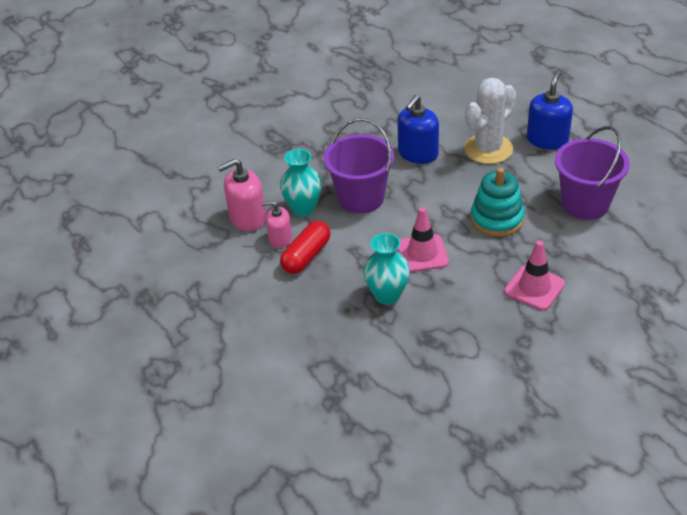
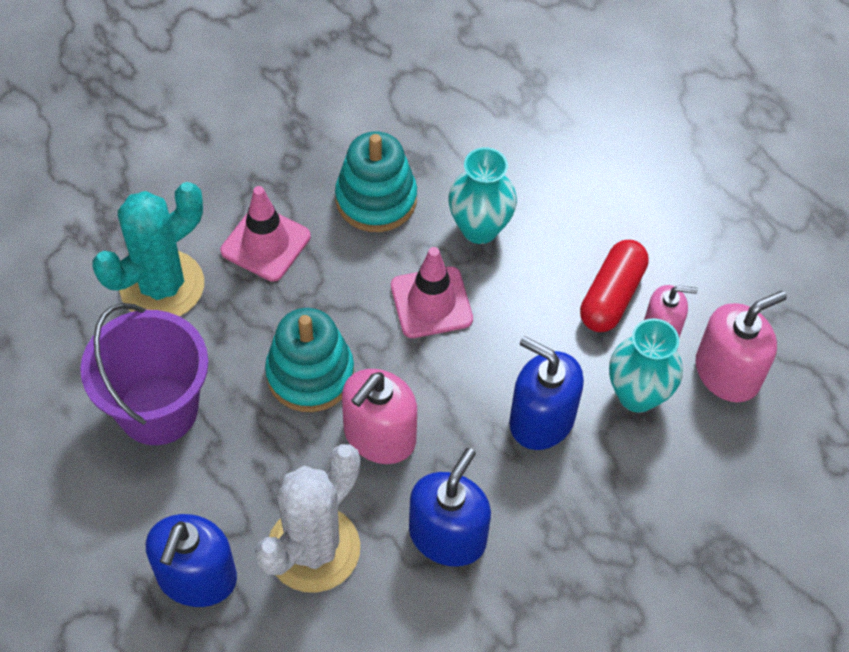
camera: 170 degrees right, 15 degrees up
purple bucket [324,118,394,214] -> blue soap dispenser [509,336,584,450]
none -> turquoise cactus [93,182,204,316]
none -> turquoise stacking toy [335,131,417,232]
none -> pink soap dispenser [342,369,417,464]

